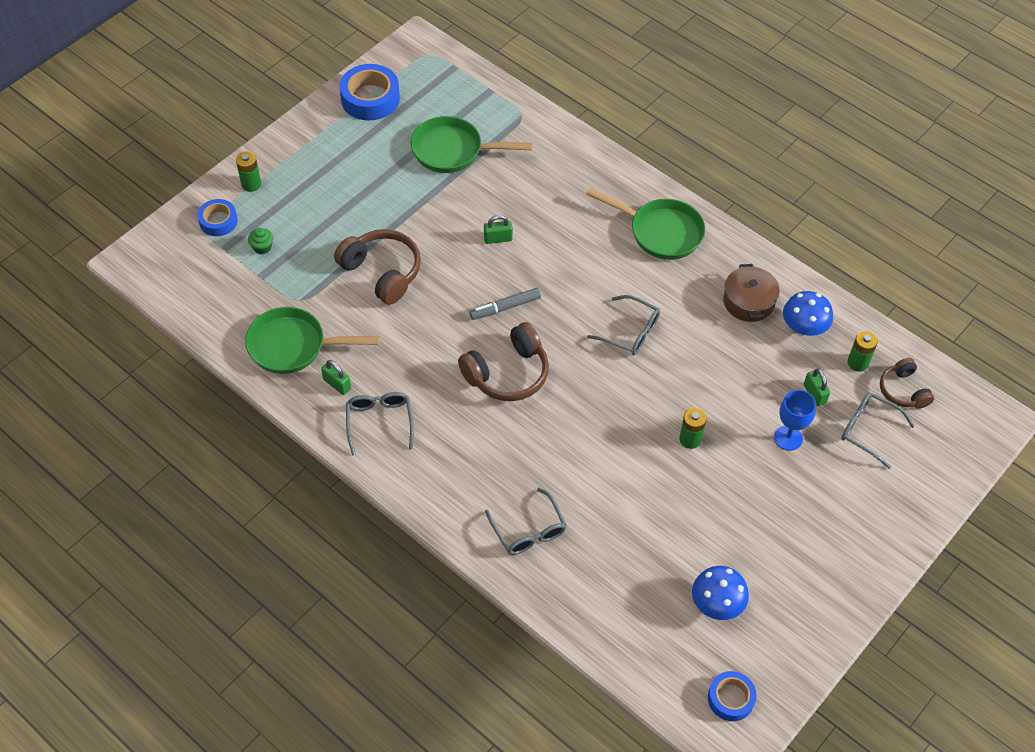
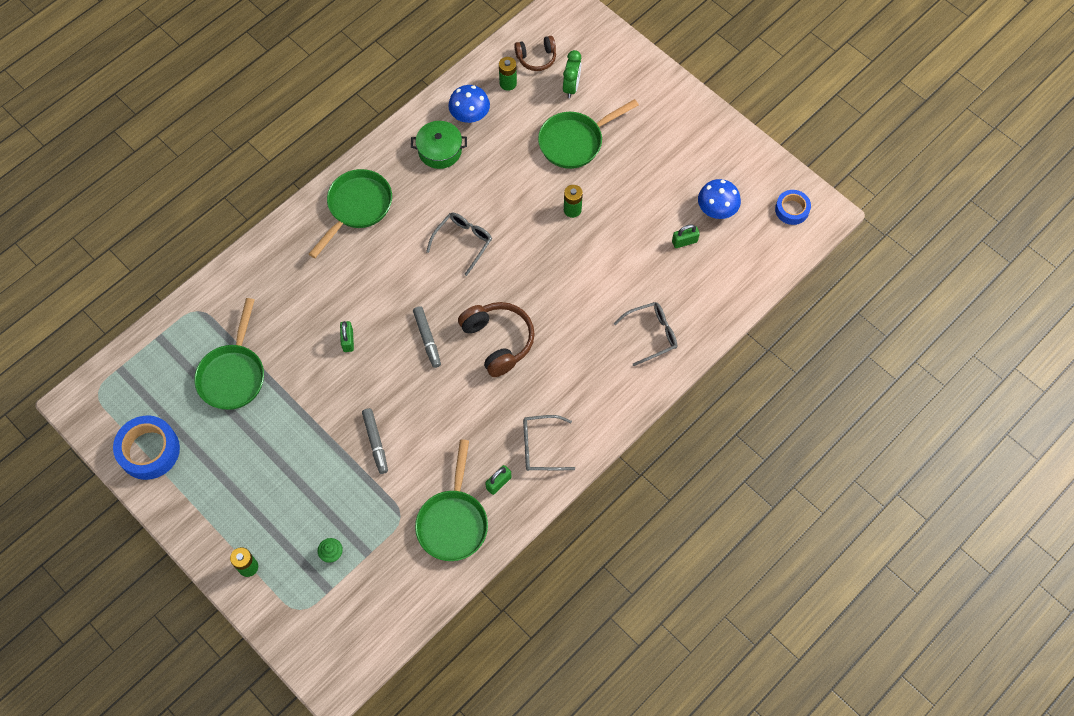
camera: 85 degrees left, 10 degrees up
blue tape [197,199,238,236] -> none
brown headphones [334,229,421,305] -> grey marker [362,408,388,474]
brown pot [723,264,780,322] -> green pot [411,121,467,169]
blue goblet [774,390,816,451] -> green pan [538,99,639,169]
green padlock [804,368,830,406] -> green padlock moved to [672,224,700,248]
grey glasses [841,392,915,469] -> green clock [563,50,581,98]

